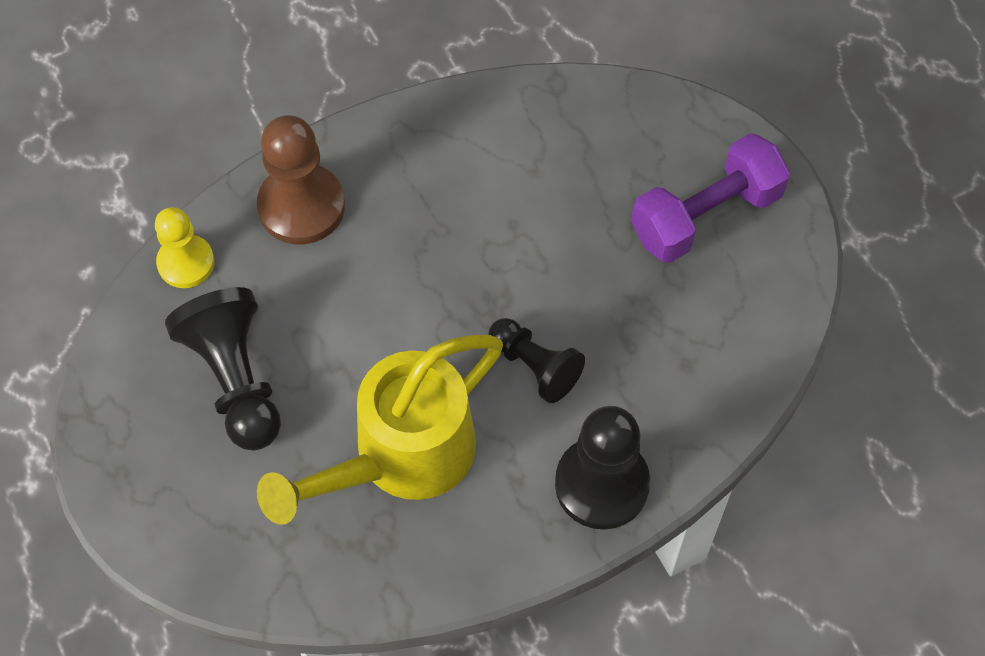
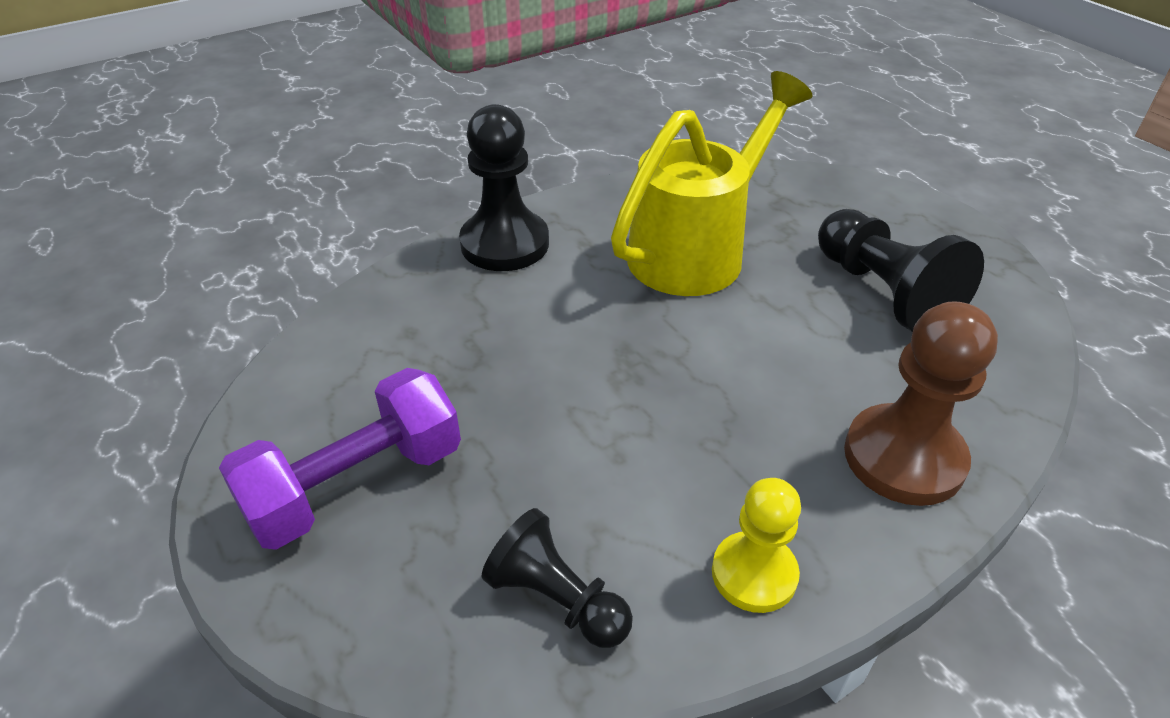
camera: 175 degrees right, 20 degrees down
yellow pawn [155,207,214,288] -> yellow pawn moved to [712,478,801,613]
black pawn [488,318,585,403] -> black pawn moved to [482,508,633,648]

